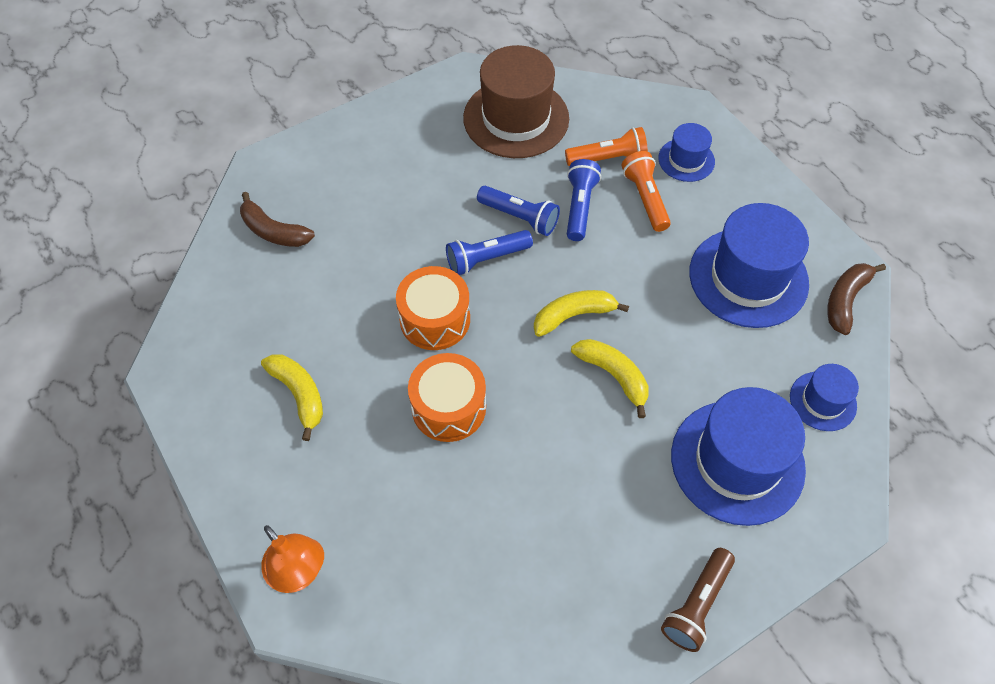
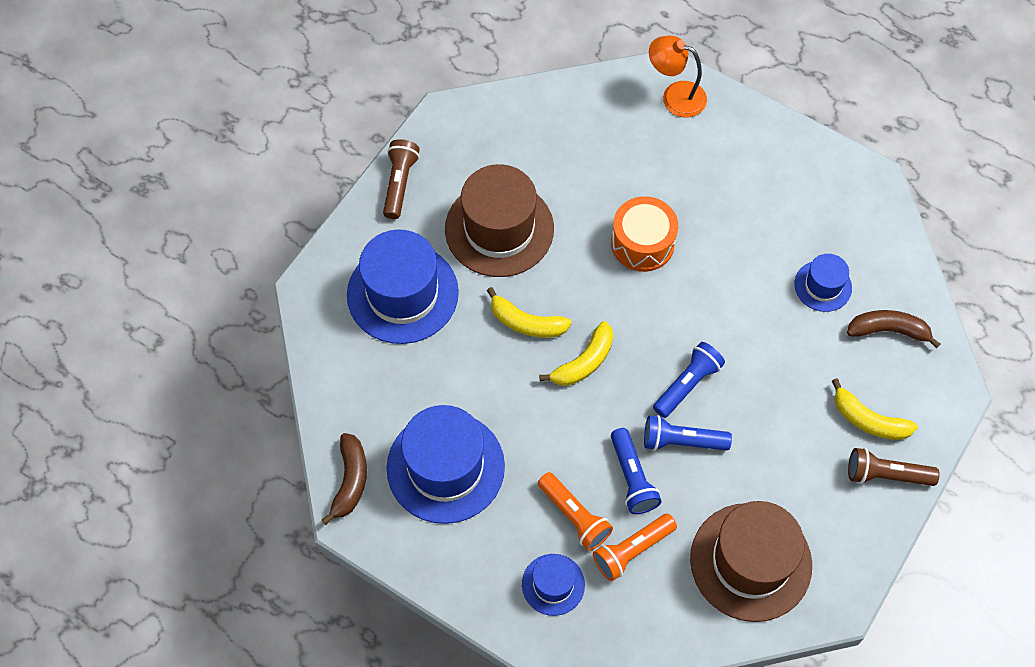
camera: 155 degrees right, 5 degrees up
yellow banana [261,354,323,441] -> yellow banana moved to [832,378,918,440]
orange drum [396,266,470,350] -> none
blue hat [790,364,859,431] -> blue hat moved to [794,254,852,312]
none -> brown hat [445,164,554,277]
none -> brown flashlight [848,448,940,486]

